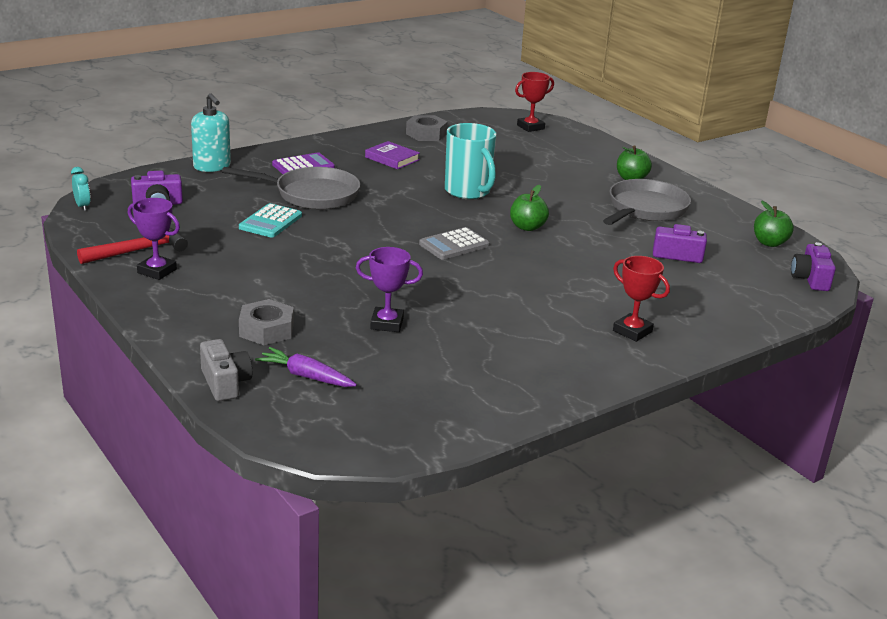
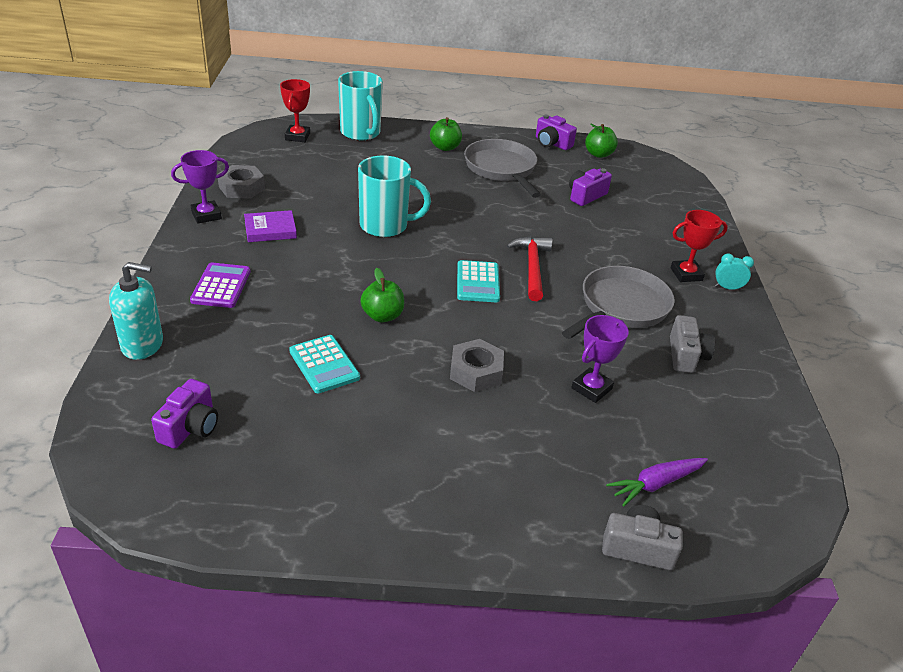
camera: 55 degrees left, 10 degrees up
turquoise clock [71,167,91,211] -> turquoise clock moved to [715,253,754,290]
red hammer [77,227,188,264] -> red hammer moved to [507,237,552,301]
purple trophy [128,198,180,280] -> purple trophy moved to [171,150,229,223]
grey pan [222,167,360,209] -> grey pan moved to [562,266,675,339]
grey nut [239,299,294,345] -> grey nut moved to [450,339,504,392]
grey calculator [419,227,490,260] -> turquoise calculator [457,260,500,302]
green apple [510,185,549,231] -> green apple moved to [360,268,404,322]
purple camera [791,242,836,291] -> purple camera moved to [536,114,577,150]
none -> turquoise mug [338,71,383,141]
none -> grey camera [670,315,715,373]

